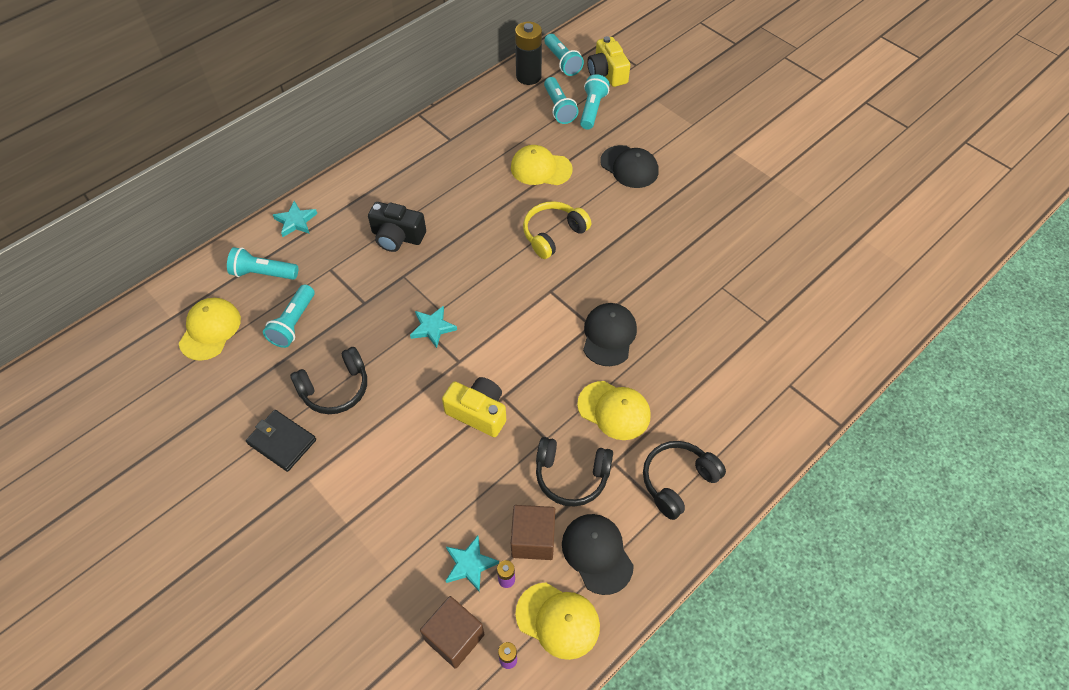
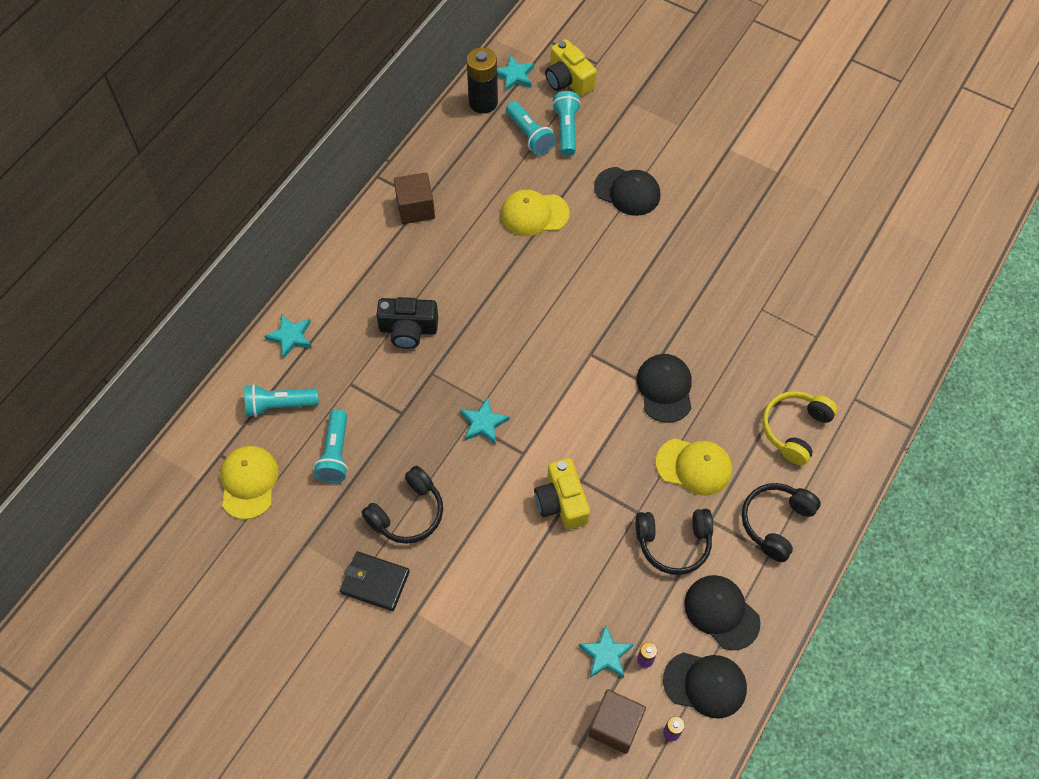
camera: 15 degrees left, 5 degrees up
yellow camera [442,377,506,437] -> yellow camera turned 120 degrees counterclockwise [534,458,590,530]
brown cube [511,505,555,560] -> brown cube moved to [394,172,435,224]
yellow cap [515,582,600,660] -> black cap [663,652,747,719]
yellow headphones [523,201,591,259] -> yellow headphones moved to [762,391,838,465]
turquoise flashlight [544,34,584,76] -> turquoise star [497,55,534,92]

